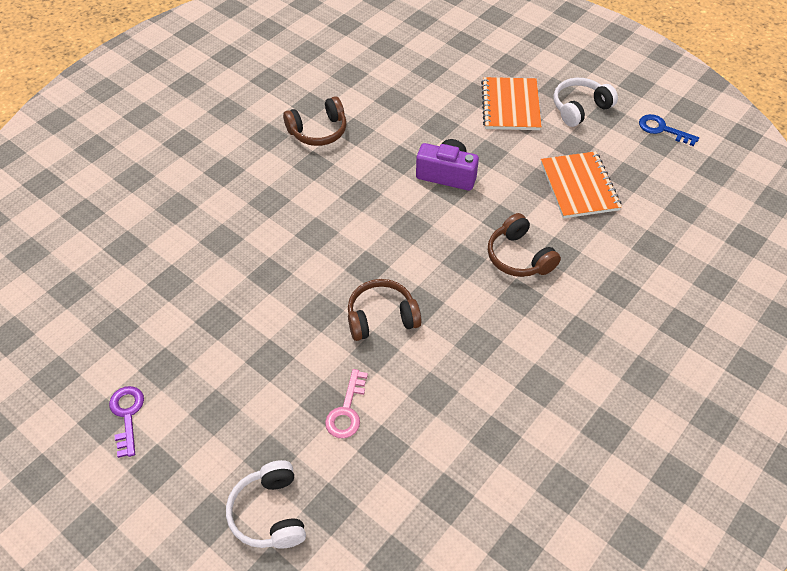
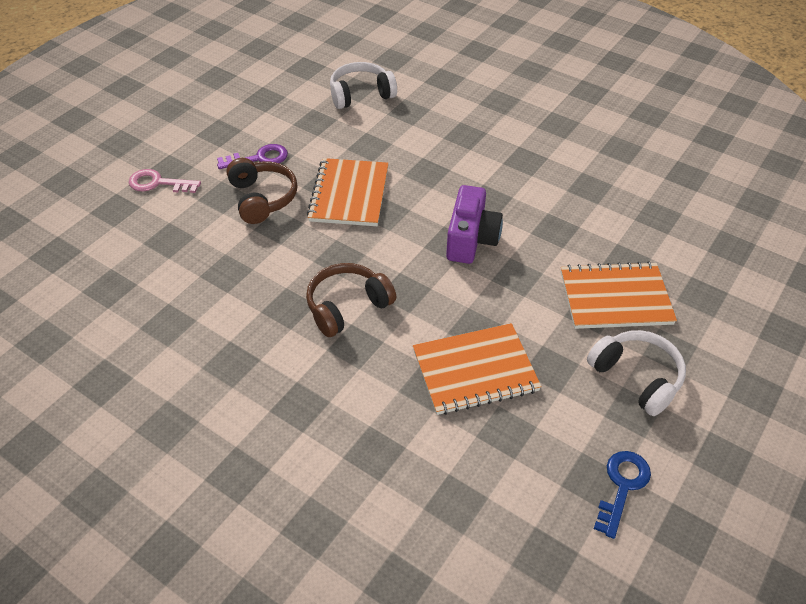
camera: 85 degrees right, 5 degrees down
purple key [109,386,144,458] -> purple key moved to [217,144,288,169]
white headphones [226,460,306,548] -> white headphones moved to [330,62,397,109]
brown headphones [283,96,346,146] -> none
none -> orange notebook [307,158,389,226]

